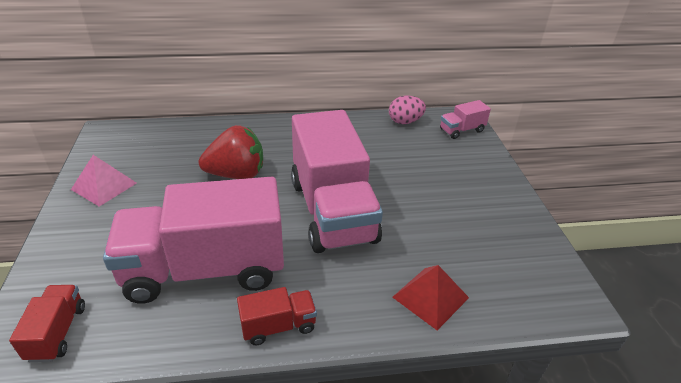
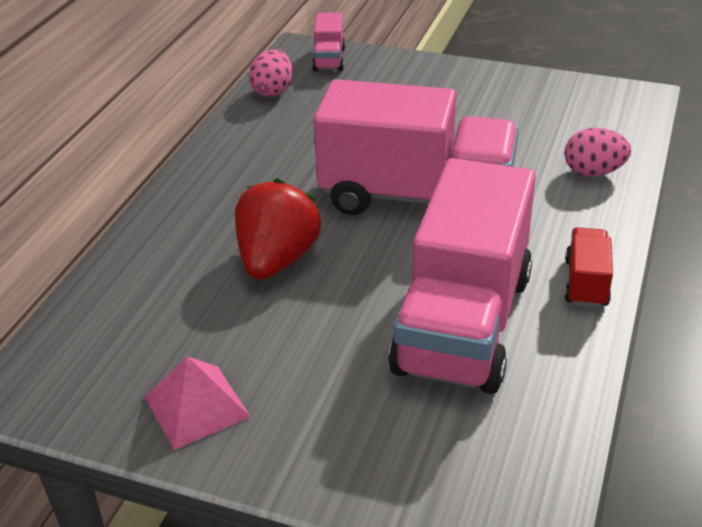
camera: 60 degrees left, 0 degrees up
red truck [9,285,85,362] -> none
red pyramid [392,265,469,330] -> pink egg [565,128,631,177]

